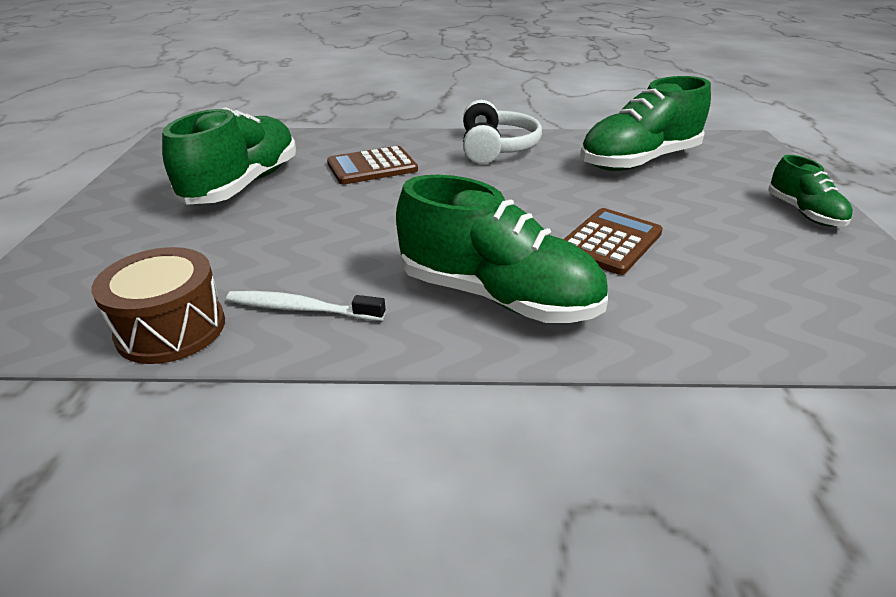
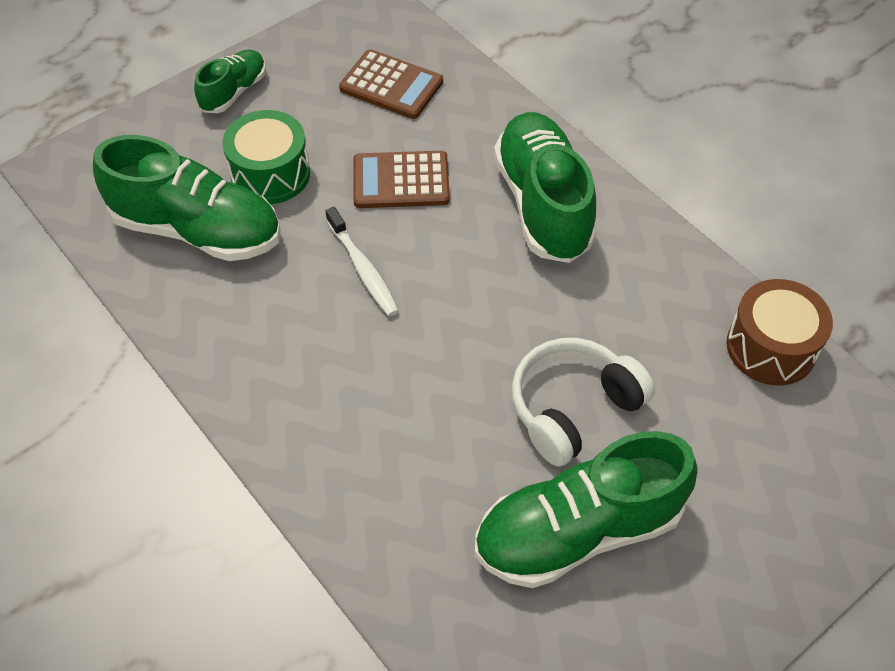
camera: 130 degrees left, 20 degrees up
white toothbrush [226,291,385,321] -> white toothbrush moved to [325,207,399,316]
brown calculator [327,146,418,185] -> brown calculator moved to [339,49,443,119]
white headphones [463,100,542,164] -> white headphones moved to [512,338,655,467]
none -> green drum [222,110,310,204]

